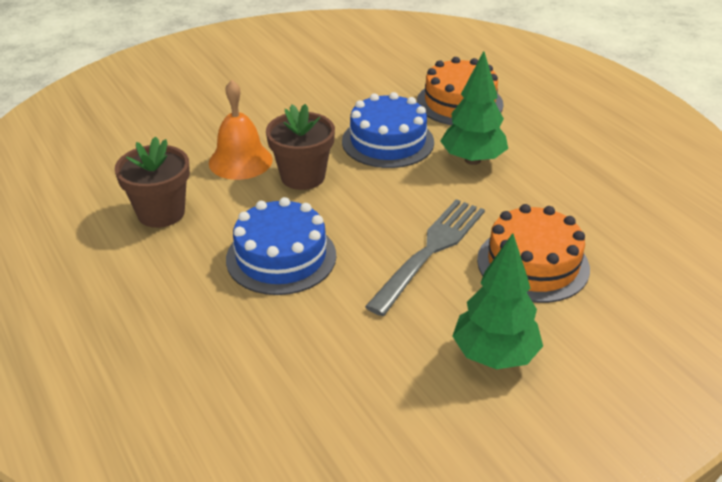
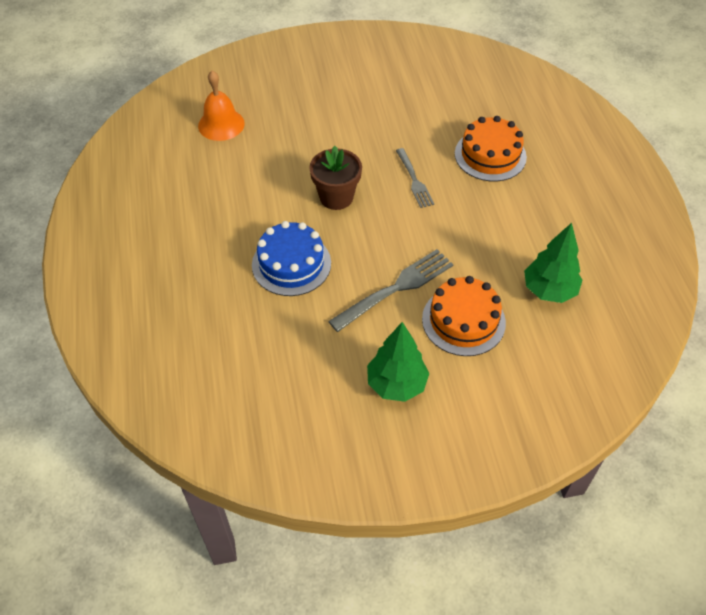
camera: 20 degrees right, 15 degrees up
brown flower pot [115,136,190,228] -> none
orange bell [209,80,273,180] -> orange bell moved to [198,71,245,141]
blue cake [342,92,434,168] -> grey fork [396,148,434,208]
green tree [440,51,508,165] -> green tree moved to [524,223,582,303]

